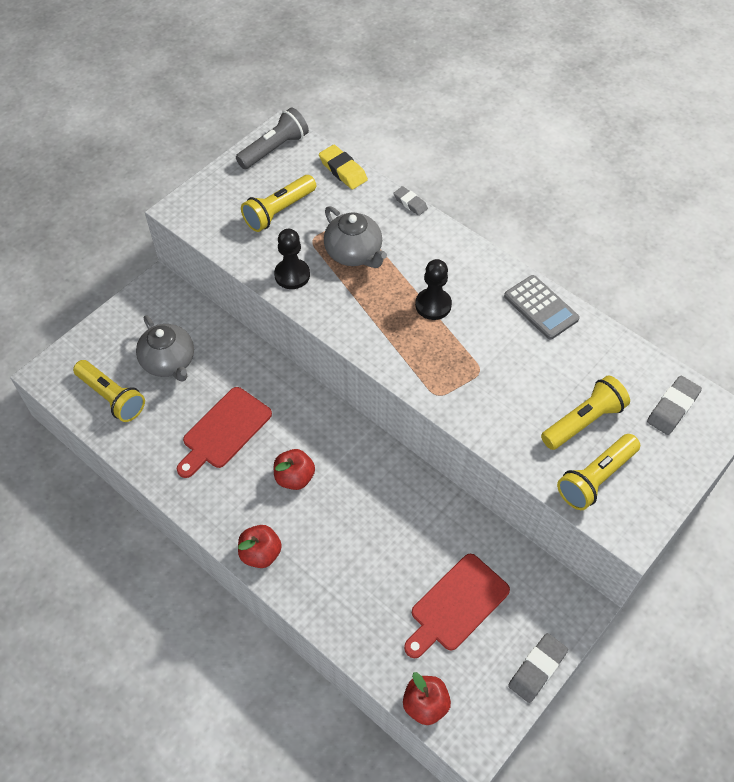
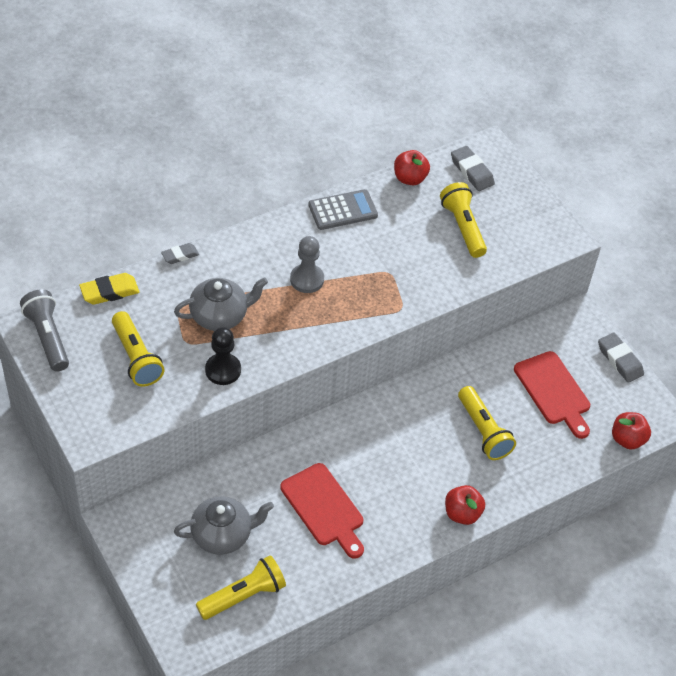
camera: 75 degrees left, 5 degrees down
red apple [274,449,315,490] -> red apple moved to [394,150,430,185]
black pawn [415,259,452,320] -> grey pawn [290,236,324,293]
yellow flashlight [557,434,640,510] -> yellow flashlight moved to [458,386,516,460]

